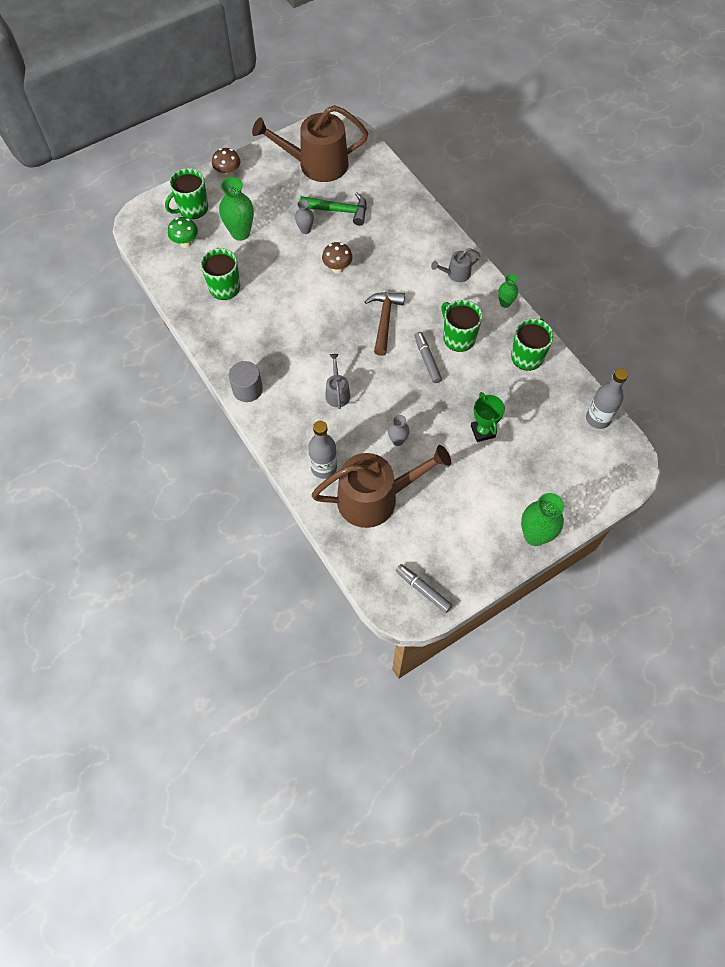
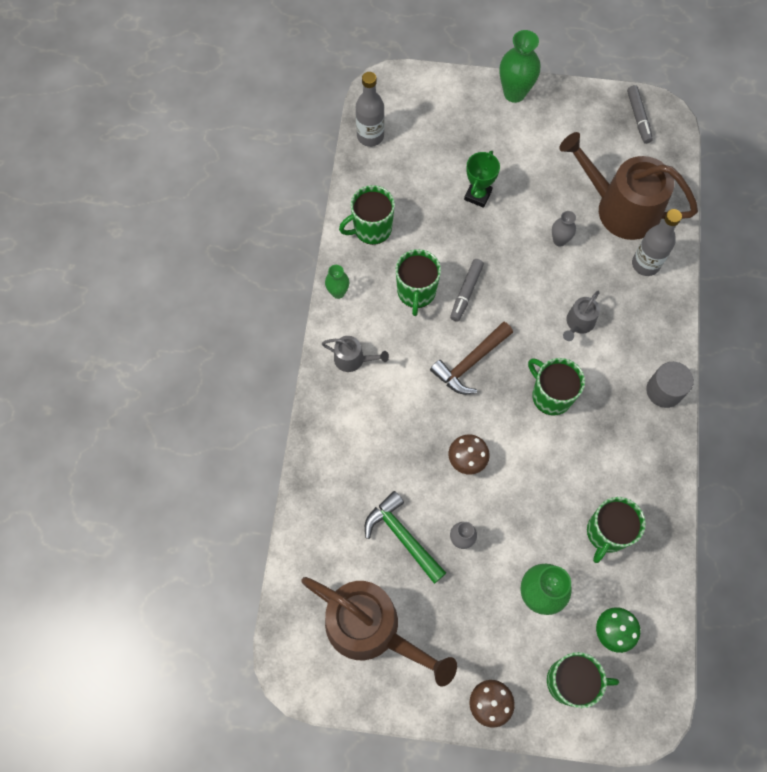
camera: 140 degrees left, 5 degrees up
none -> green mug [528,358,585,416]

